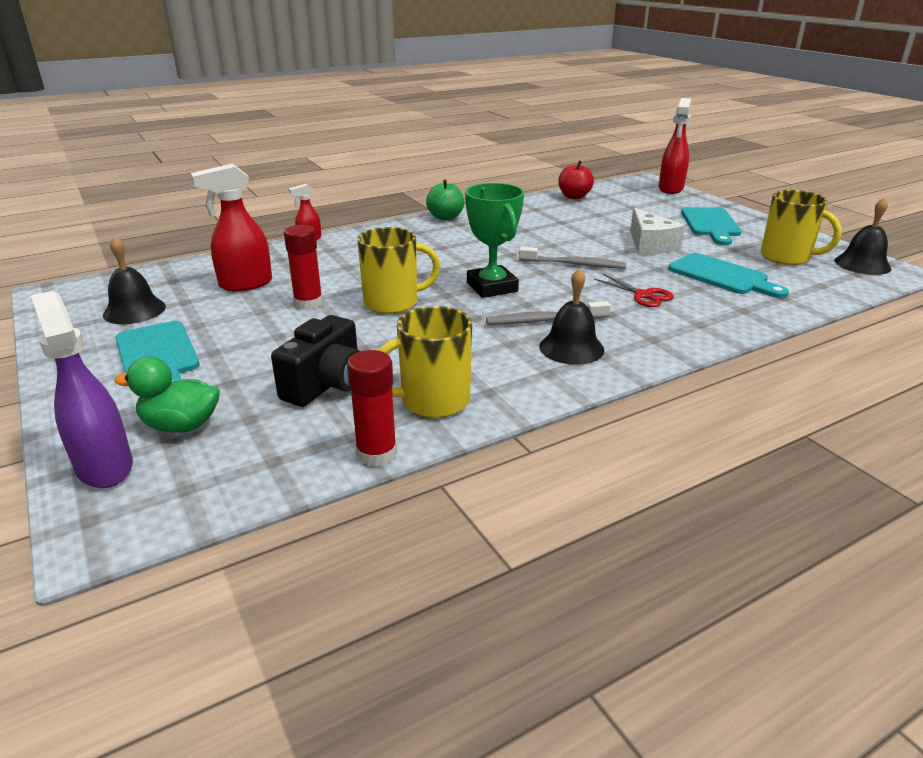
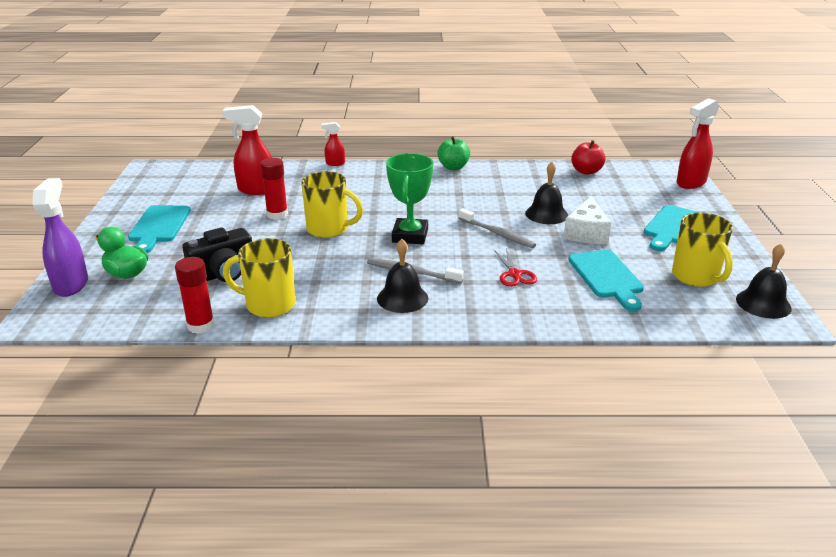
camera: 30 degrees right, 0 degrees up
black bell [103,236,166,324] -> black bell moved to [525,162,568,224]

